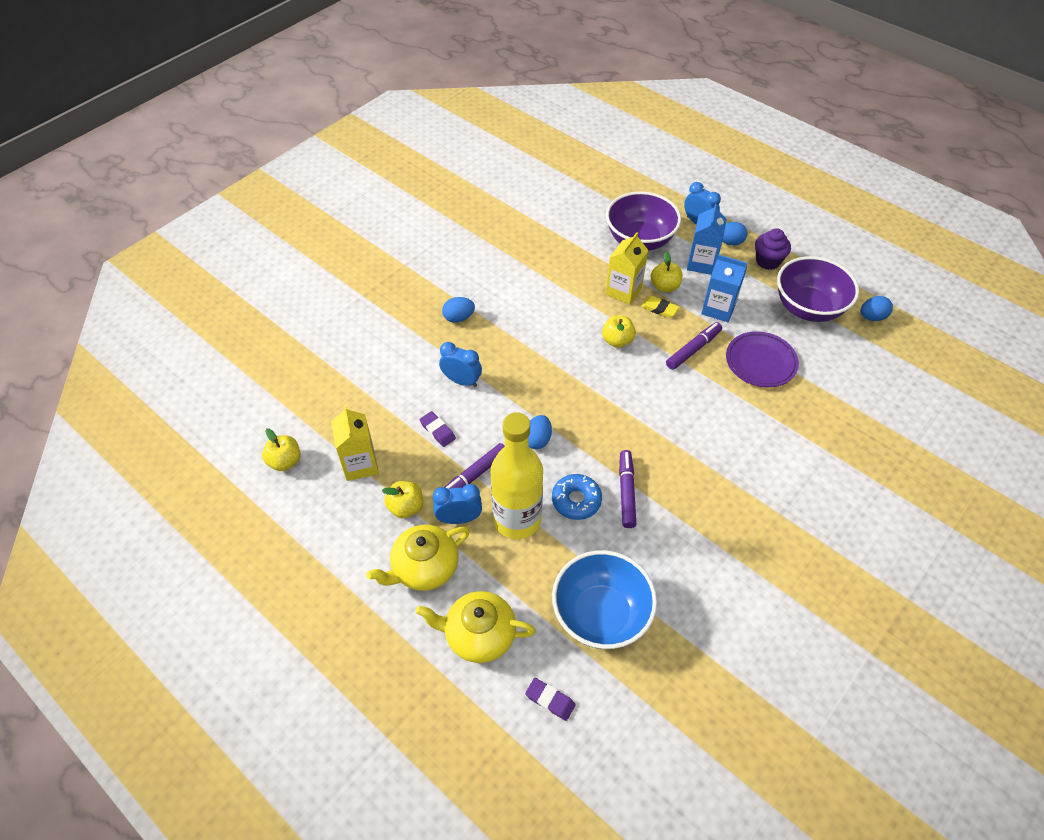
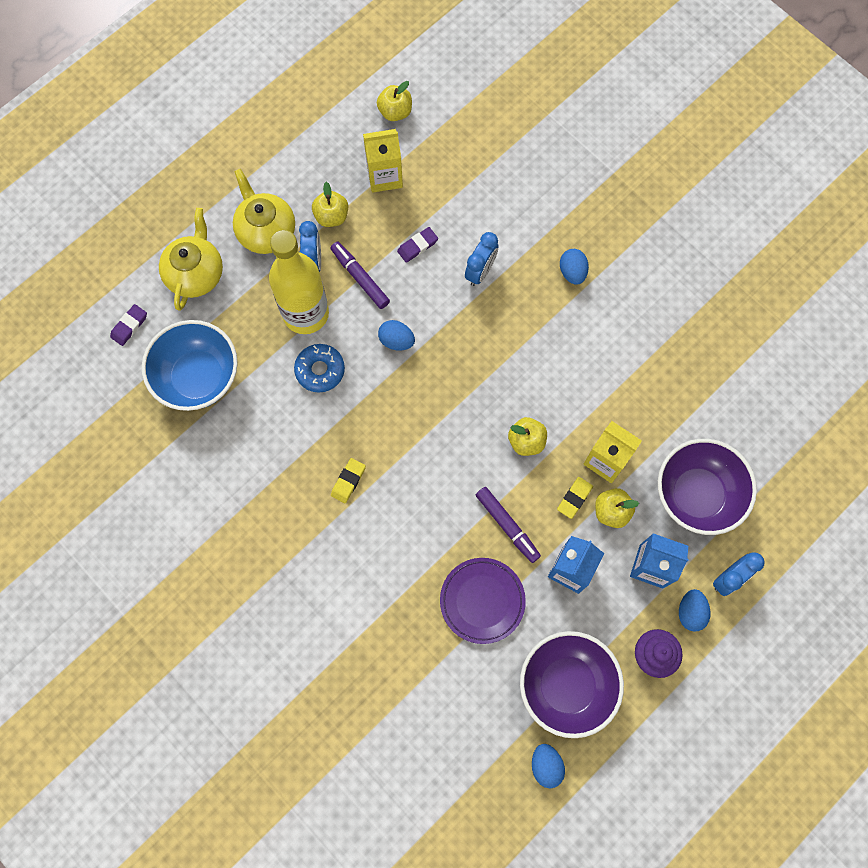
camera: 95 degrees right, 20 degrees up
purple marker [619,450,636,528] -> none
none -> yellow eraser [331,458,366,503]

